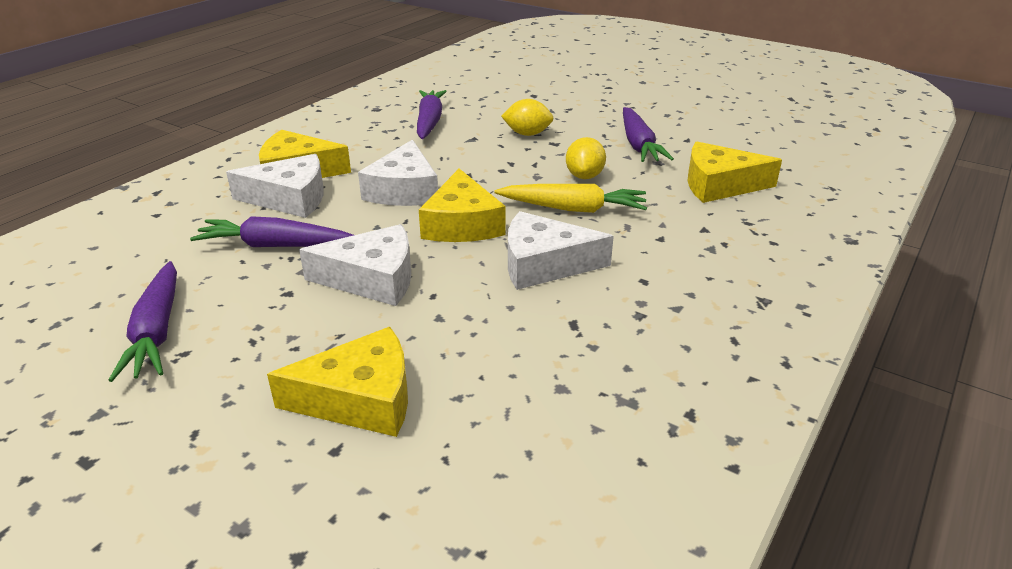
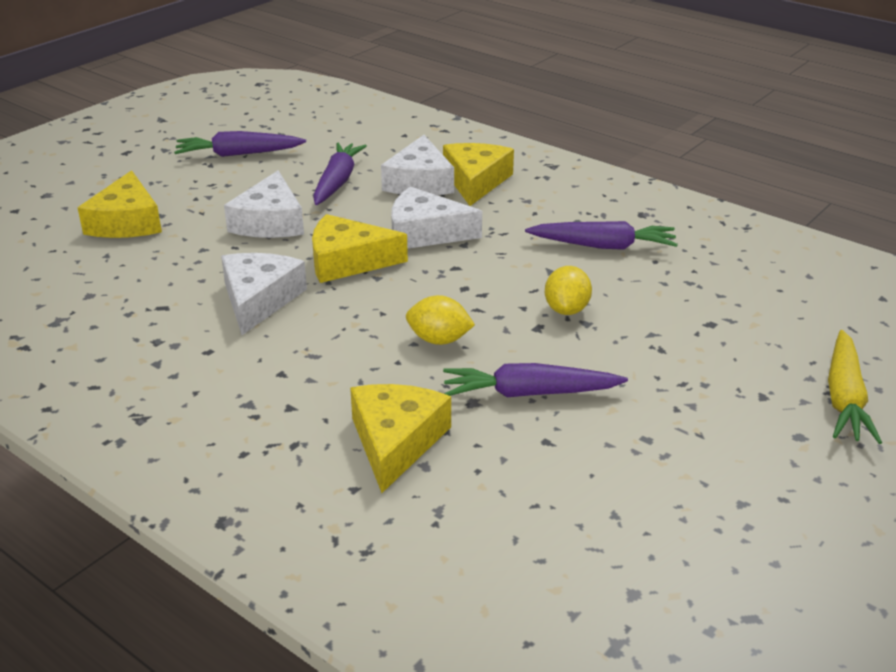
camera: 95 degrees right, 0 degrees up
yellow carrot [494,184,647,213] -> yellow carrot moved to [828,330,882,444]

